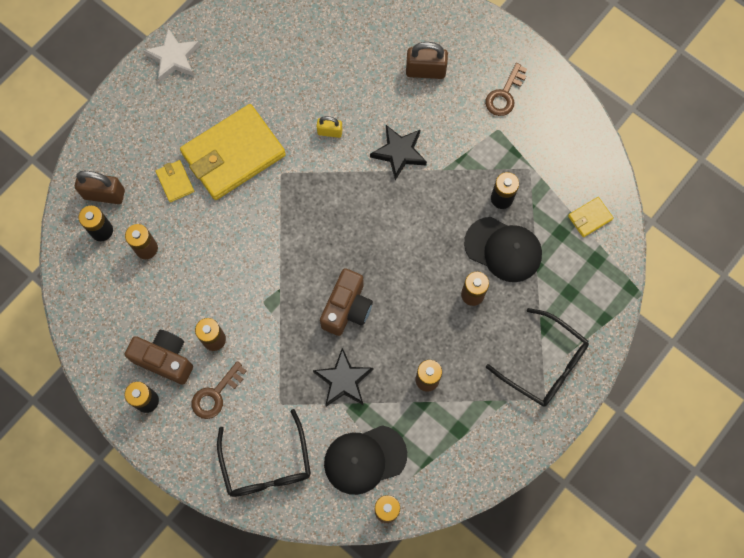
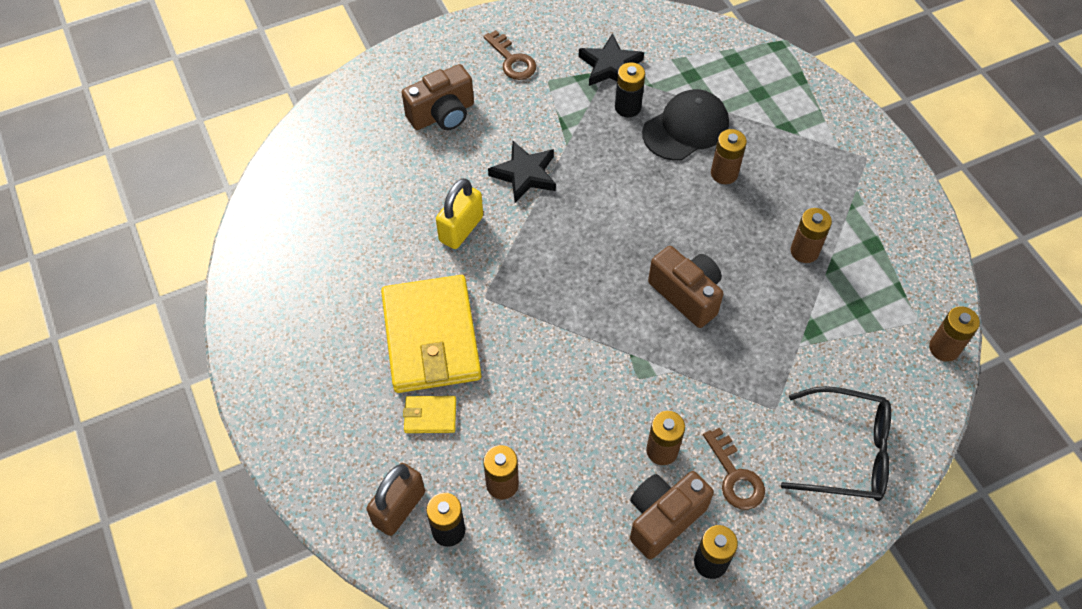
camera: 65 degrees left, 15 degrees down
white star [143,28,200,82] -> none
black star [313,348,373,407] -> black star moved to [578,33,644,86]
yellow padlock [317,116,343,138] -> yellow padlock [436,178,483,249], size x1.65
black cap [324,425,407,495] -> none
brown padlock [406,42,448,79] -> brown camera [401,64,474,130]
black glasses [486,308,589,407] -> none
yellow wallet [568,197,614,237] -> none

